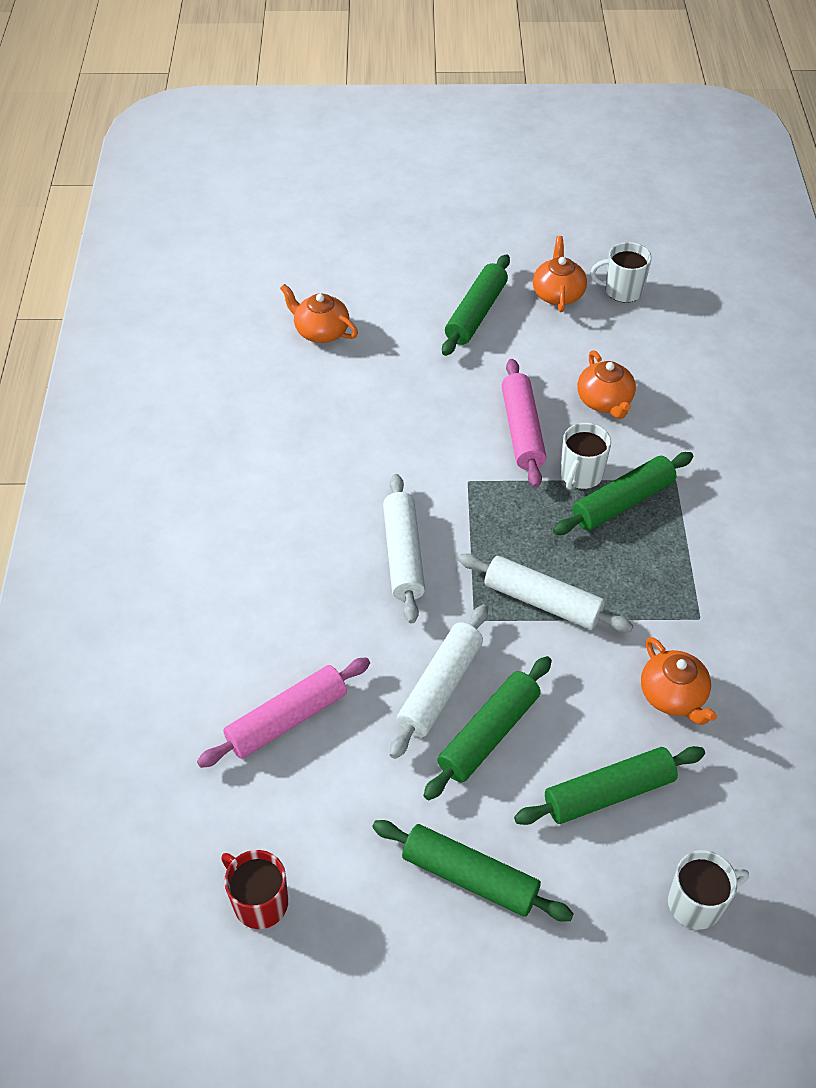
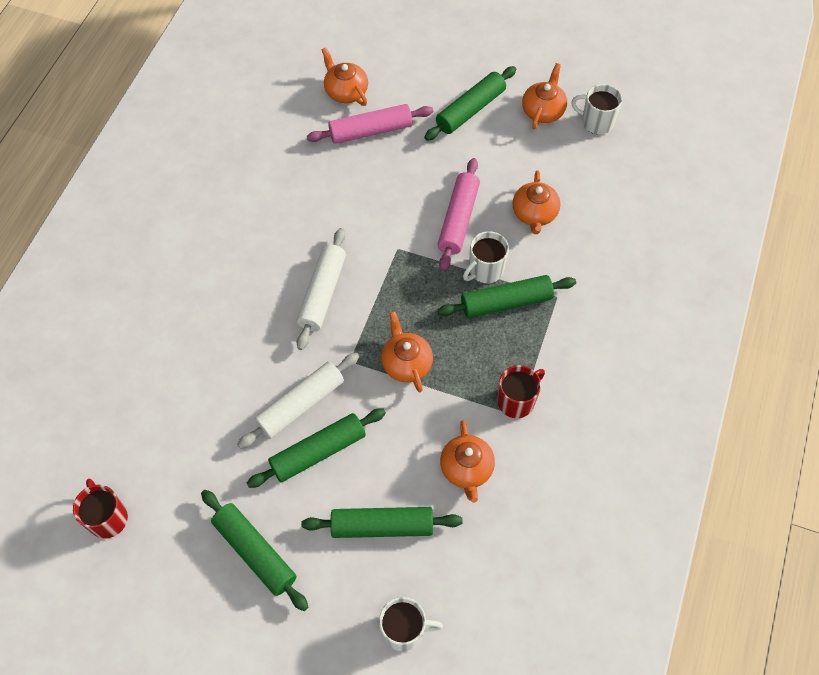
camera: 20 degrees right, 10 degrees up
pink rolling pin [197,657,370,768] -> pink rolling pin moved to [307,104,433,144]
white rolling pin [458,553,633,632] -> orange teapot [381,311,433,392]
none -> red mug [497,365,545,418]

